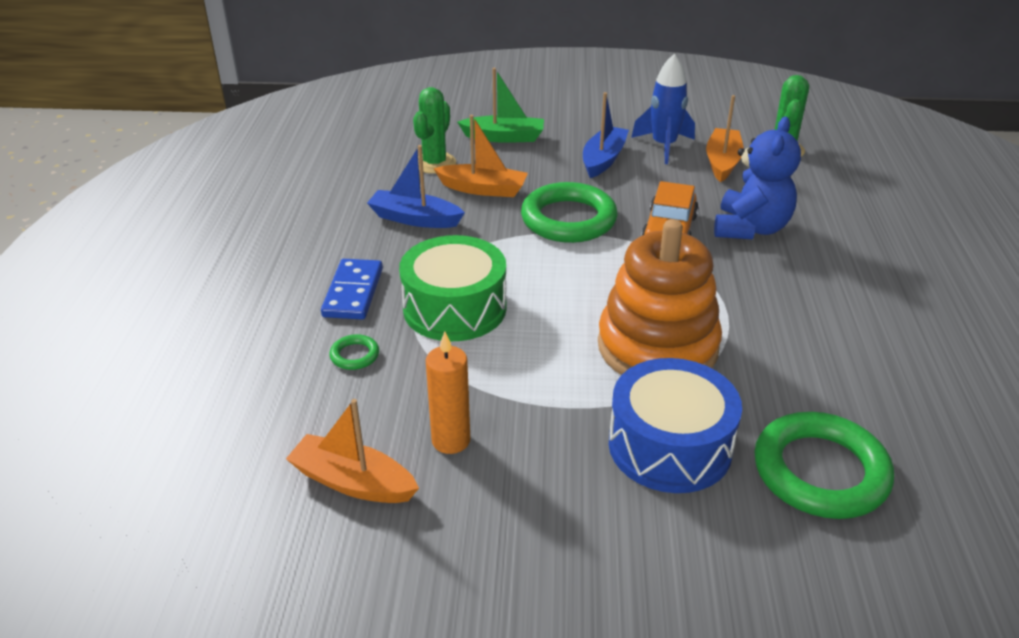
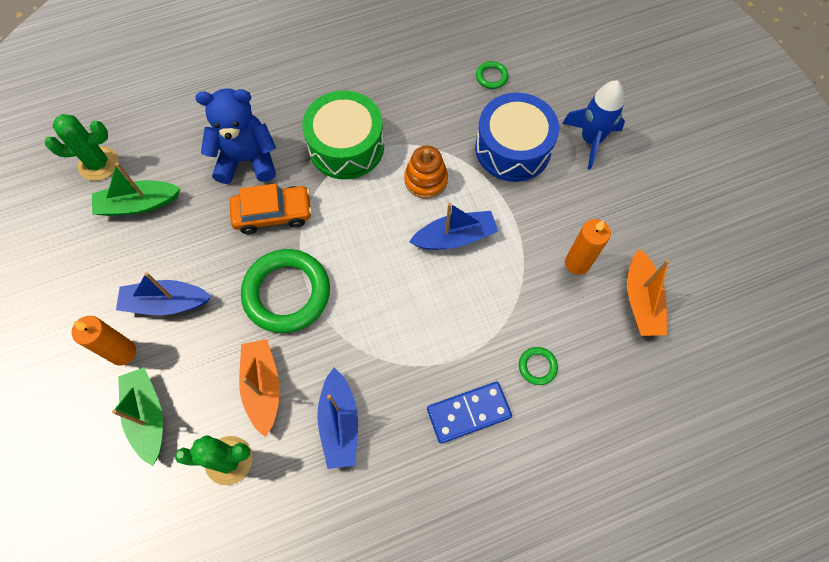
camera: 115 degrees left, 30 degrees up
green drum [399,235,507,341] -> green drum moved to [302,90,384,180]
orange stacking toy [598,219,722,375] -> orange stacking toy [404,146,448,199], size x0.51
blue rocket [631,53,695,164] -> blue rocket moved to [562,80,625,169]
orange boat [706,95,744,182] -> green boat [92,163,181,216]
green ring [754,412,894,519] -> green ring [476,61,508,89], size x0.42
none -> orange candle [72,316,136,365]
none -> blue boat [409,203,498,250]

